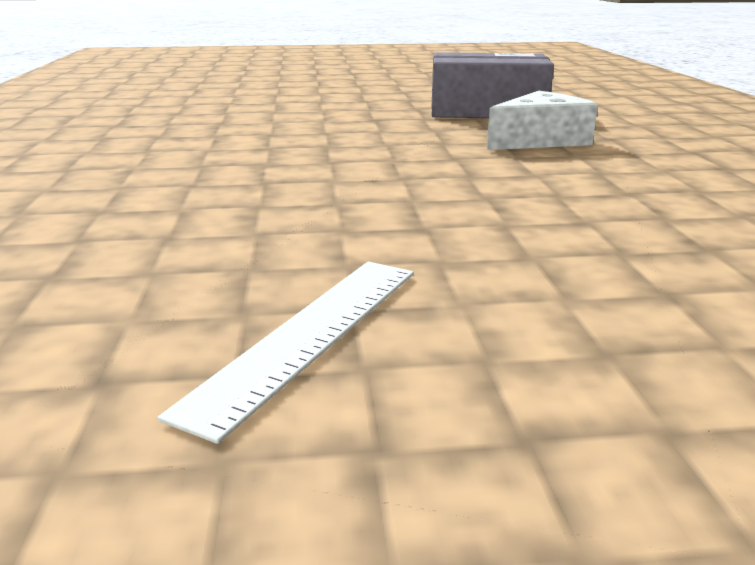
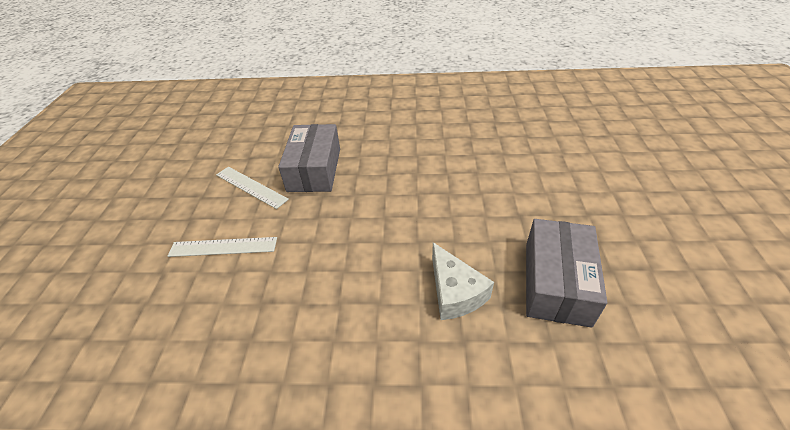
camera: 100 degrees right, 20 degrees up
none -> white ruler [168,237,277,257]
none -> grey box [278,124,340,192]

